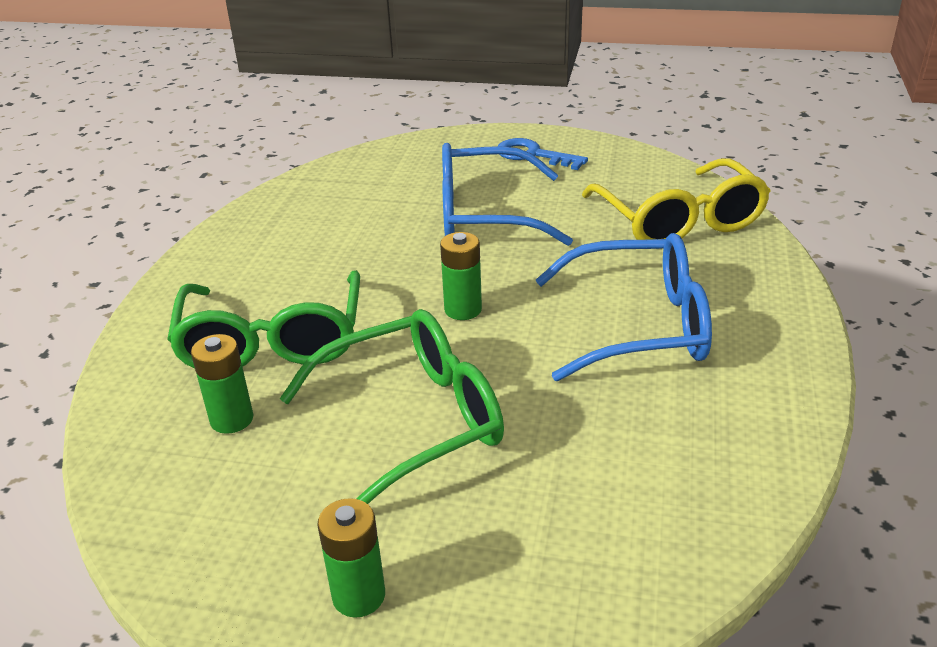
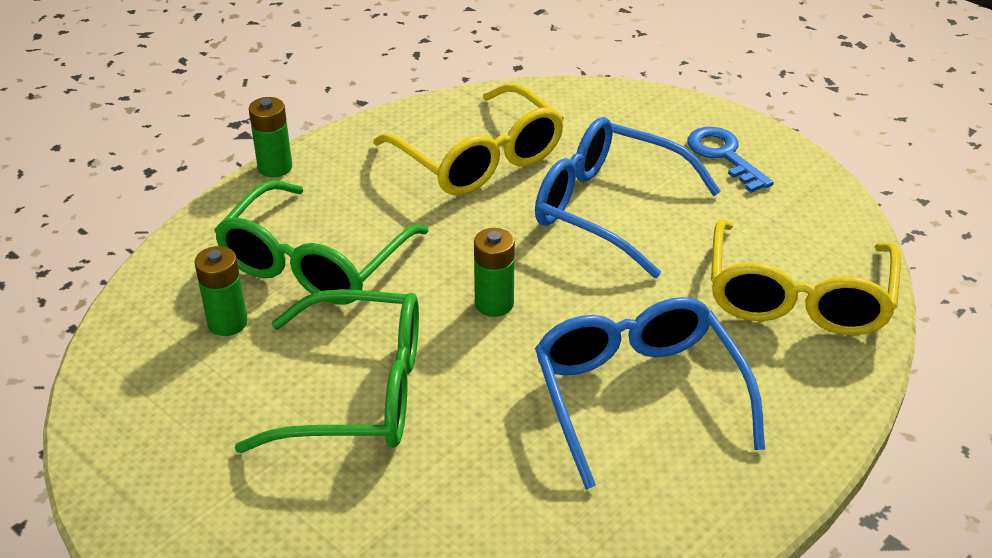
camera: 30 degrees right, 5 degrees up
green battery [317,498,385,618] -> green battery moved to [249,97,292,177]
blue glasses [536,233,712,382] -> blue glasses turned 135 degrees counterclockwise [535,297,765,489]
none -> yellow glasses [373,84,564,195]

